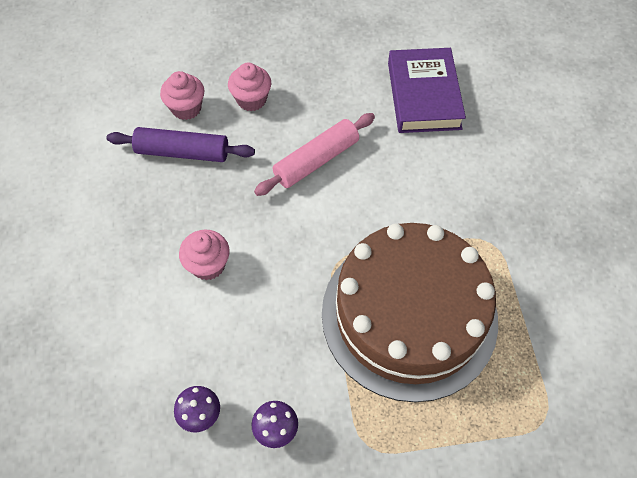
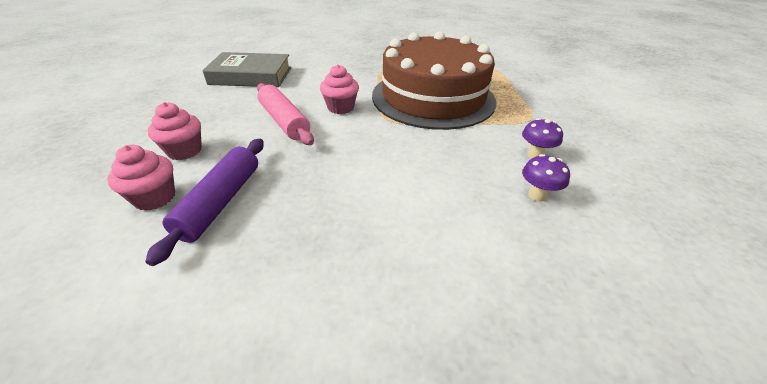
camera: 85 degrees left, 20 degrees down
pink cupcake [179,230,230,280] -> pink cupcake moved to [320,64,359,114]
purple book [388,48,466,133] -> grey book [202,52,291,87]

